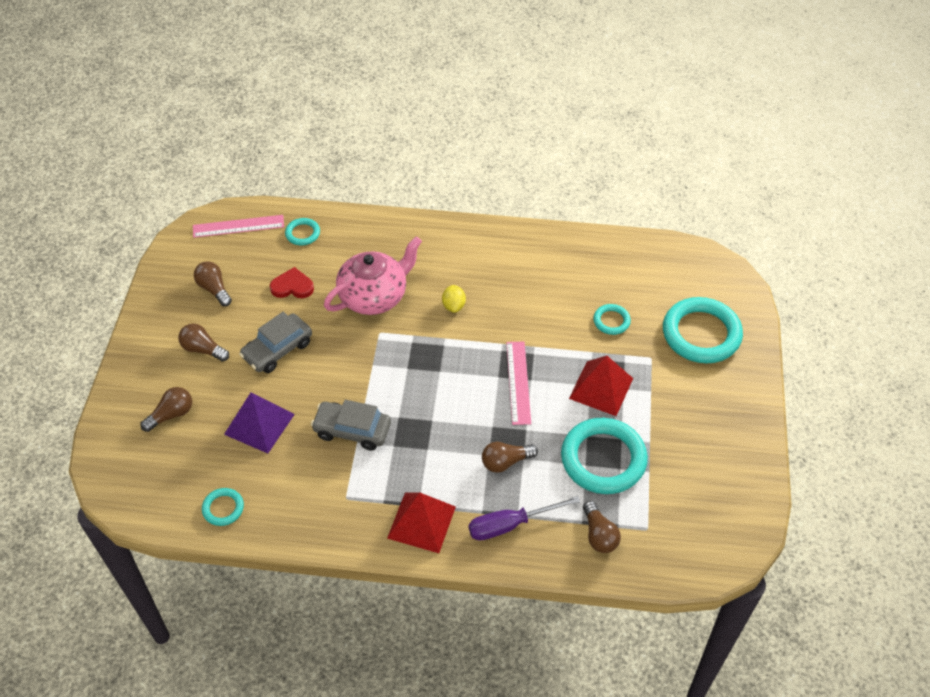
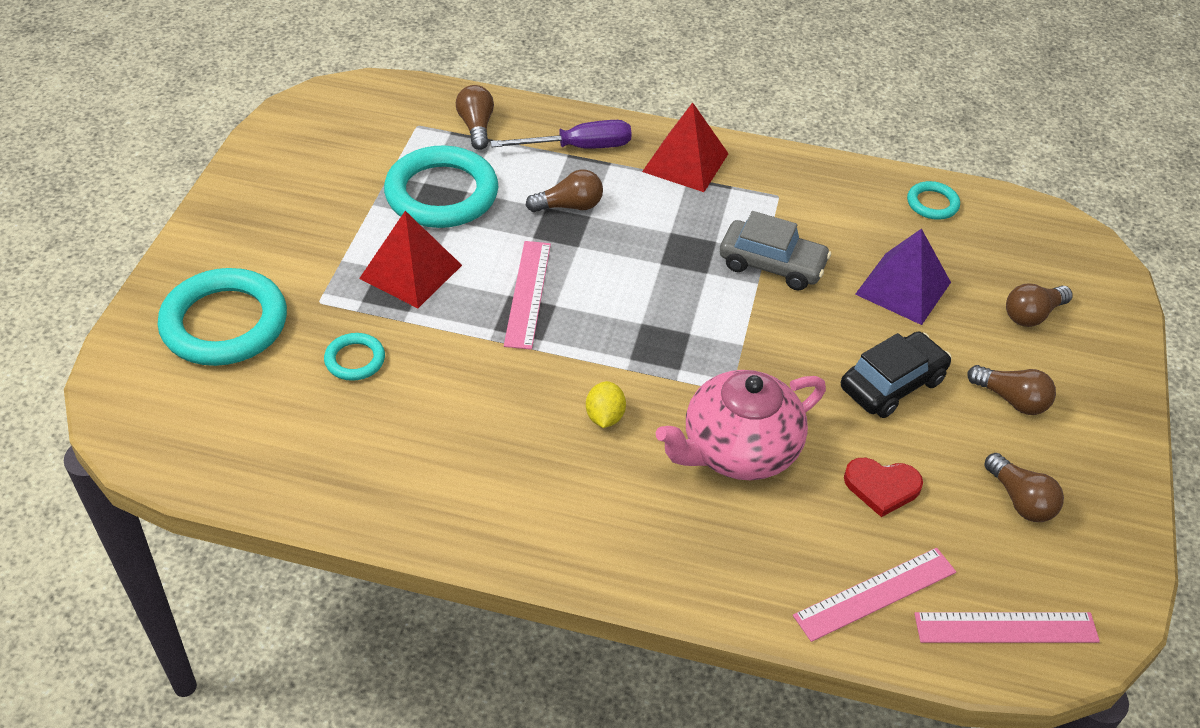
camera: 175 degrees left, 5 degrees down
grey car [239,312,312,373] -> black car [841,332,951,418]
turquoise ring [285,218,320,245] -> pink ruler [793,548,956,642]

